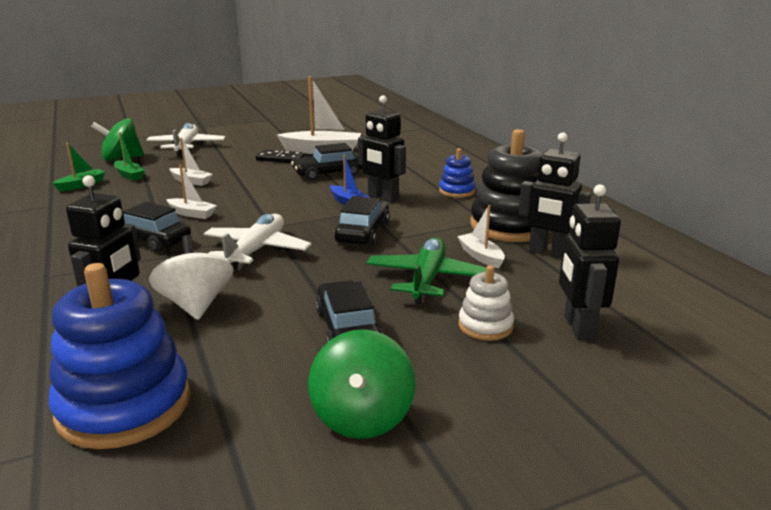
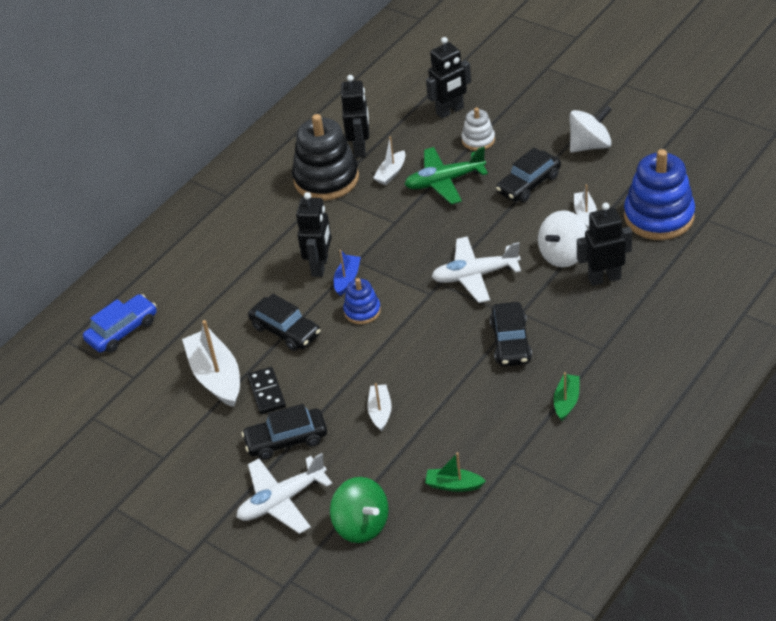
camera: 115 degrees left, 20 degrees up
green boat [114,132,145,181] -> green boat moved to [554,372,580,421]
white boat [166,165,217,219] -> white boat moved to [574,185,597,230]
green spinning top [308,329,415,439] -> white spinning top [570,105,612,153]
black car [334,196,390,246] -> black car moved to [241,404,327,460]
blue stacking toy [439,148,476,198] -> blue stacking toy moved to [343,278,381,324]
none -> blue car [83,294,157,353]

